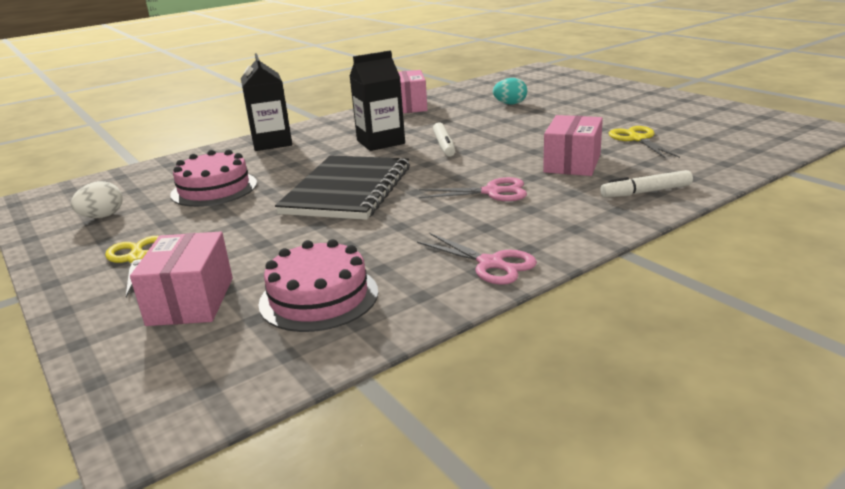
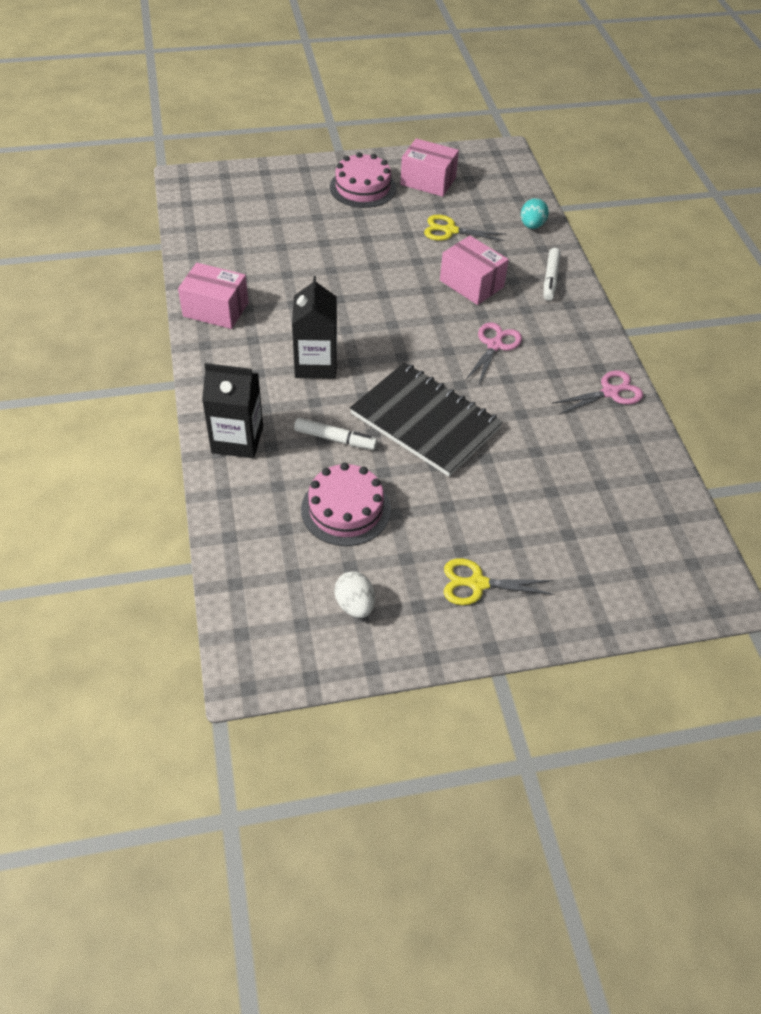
camera: 70 degrees left, 25 degrees up
pink box [130,232,233,326] -> pink box moved to [400,138,459,197]
pink cake [259,239,378,332] -> pink cake moved to [330,152,396,208]
white marker [433,122,455,157] -> white marker moved to [294,418,377,450]
turquoise egg [493,78,527,104] -> turquoise egg moved to [521,198,549,229]

